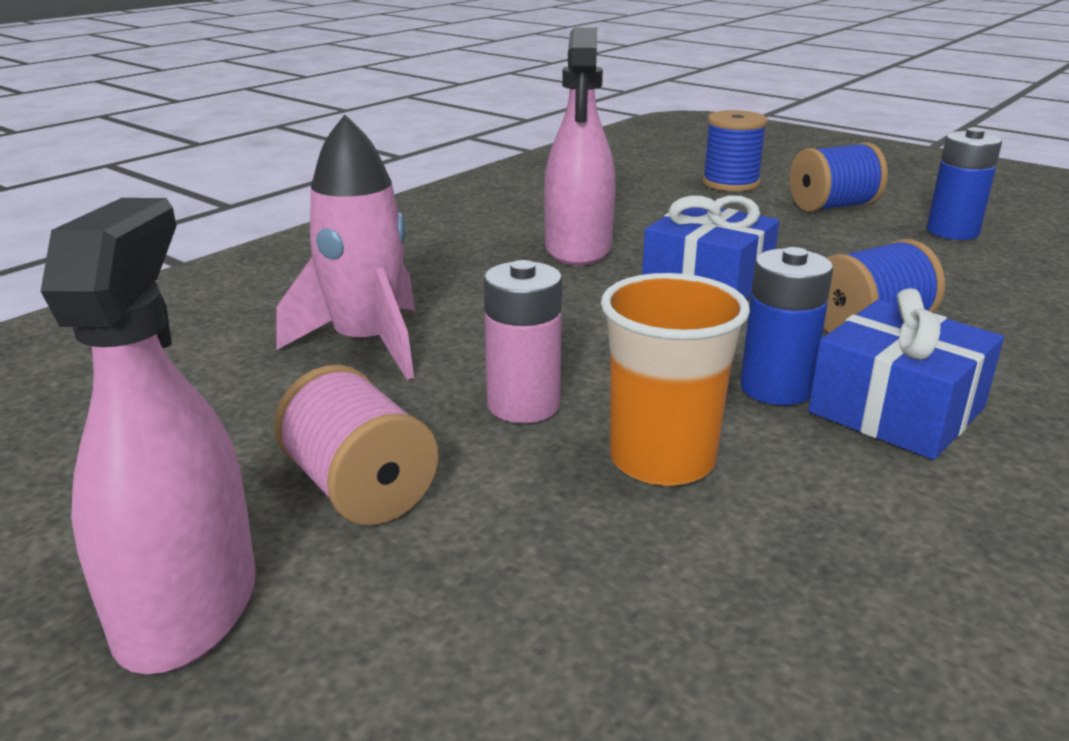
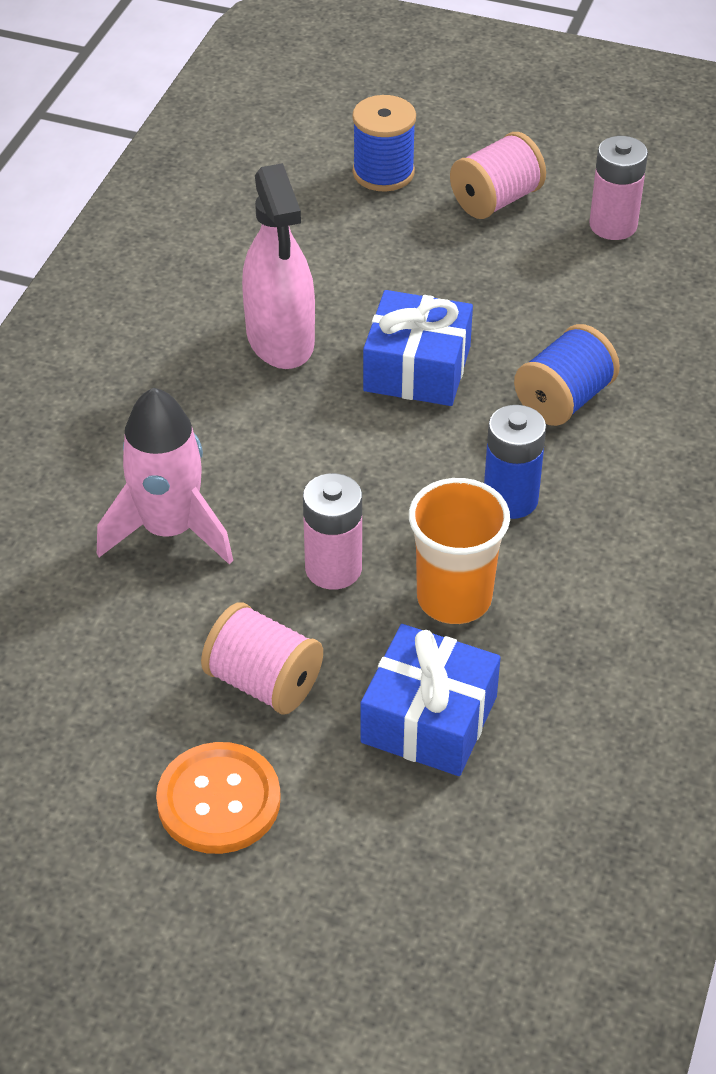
camera: 20 degrees left, 20 degrees up
pink spray bottle [41,198,256,674] -> orange button [156,742,281,854]
blue spool [790,142,888,212] -> pink spool [450,132,546,219]
blue gift [808,288,1004,460] -> blue gift moved to [360,624,501,776]
blue battery [927,128,1002,240] -> pink battery [589,136,648,240]

